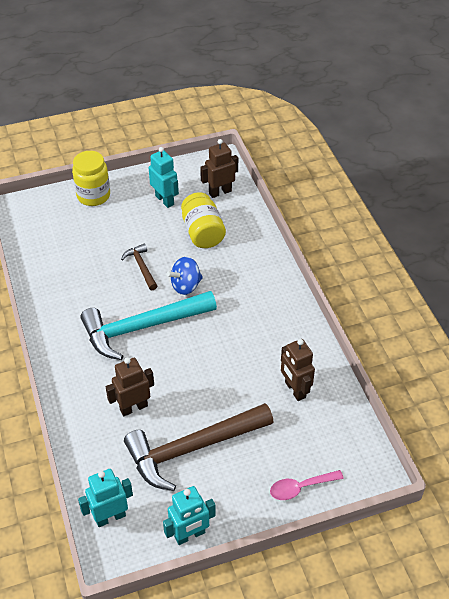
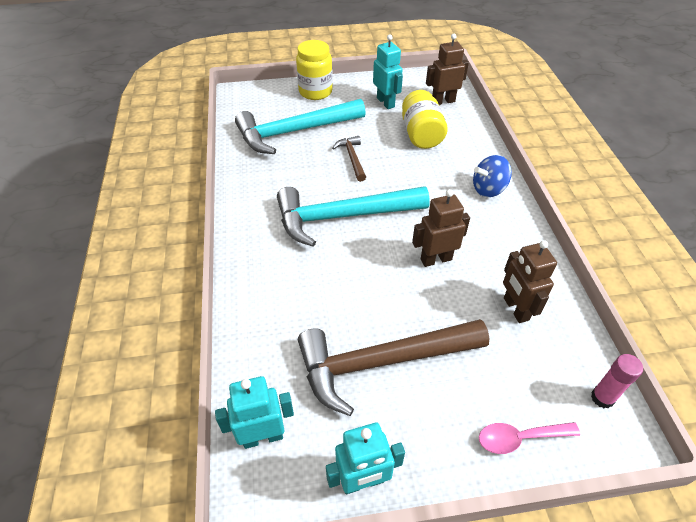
camera: 10 degrees right, 0 degrees up
brown robot [106,357,154,416] -> brown robot moved to [412,189,470,267]
blue spinning top [166,257,203,295] -> blue spinning top moved to [473,155,512,197]
none -> turquoise hammer [235,99,366,154]
none -> pink glue stick [591,354,643,408]

